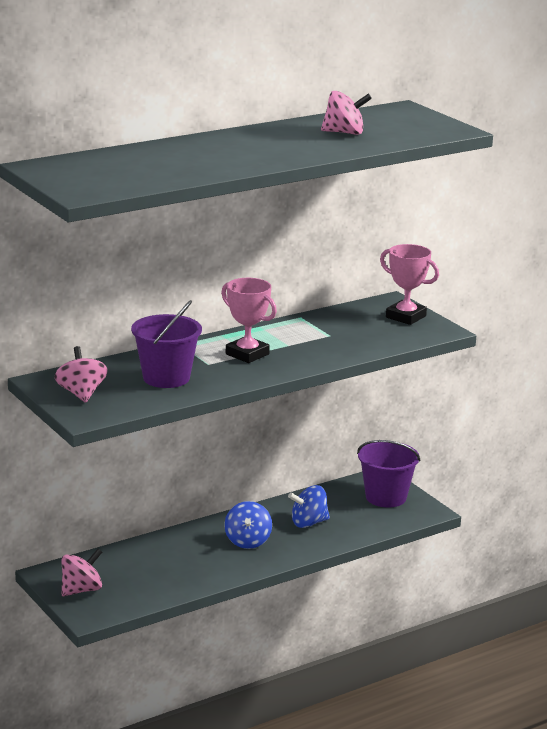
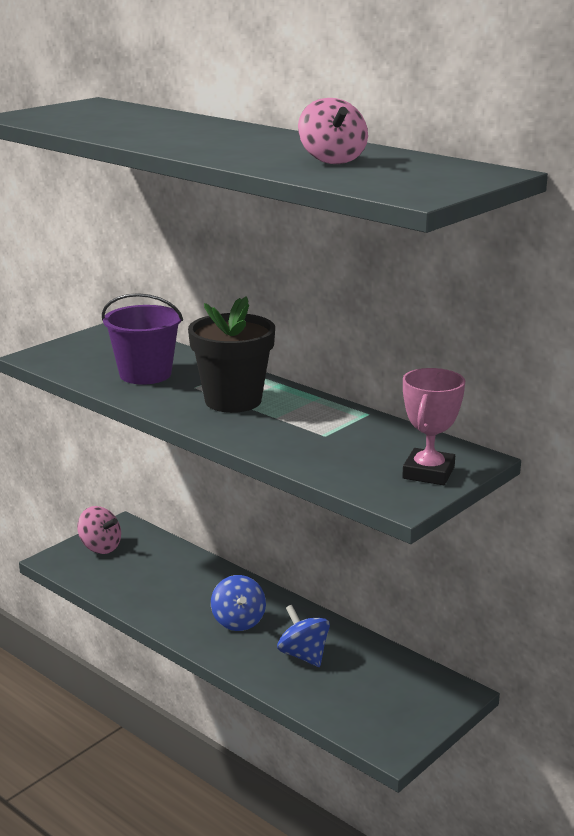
camera: 75 degrees right, 0 degrees up
pink spinning top [55,346,107,403] -> none
pink trophy [221,278,277,363] -> black flower pot [188,296,275,413]
blue spinning top [224,501,272,549] -> blue spinning top turned 90 degrees counterclockwise [211,575,266,631]
purple bucket [357,440,420,508] -> none

